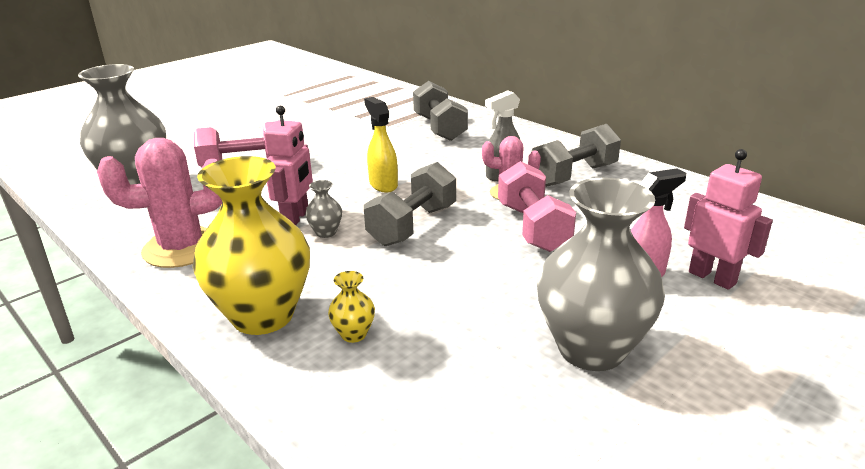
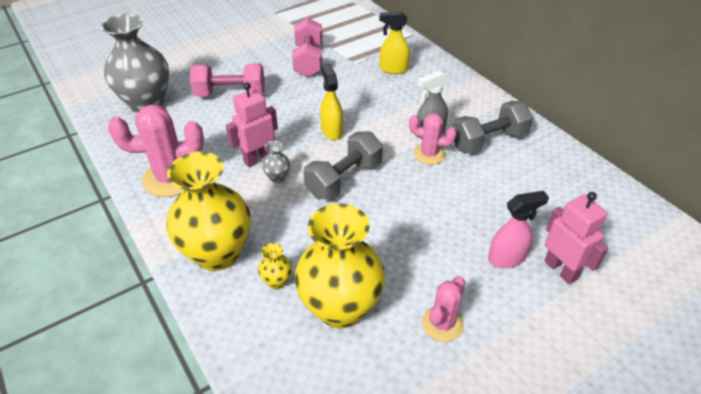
camera: 10 degrees right, 15 degrees up
pink robot [264,106,313,225] -> pink robot turned 150 degrees counterclockwise [226,82,278,167]
grey dumbbell [413,81,468,141] -> yellow spray bottle [379,11,410,74]
pink dumbbell [498,161,576,252] -> pink dumbbell moved to [292,18,323,77]
grey vase [537,177,665,371] -> pink cactus [422,276,466,342]
none -> yellow vase [295,203,385,329]

